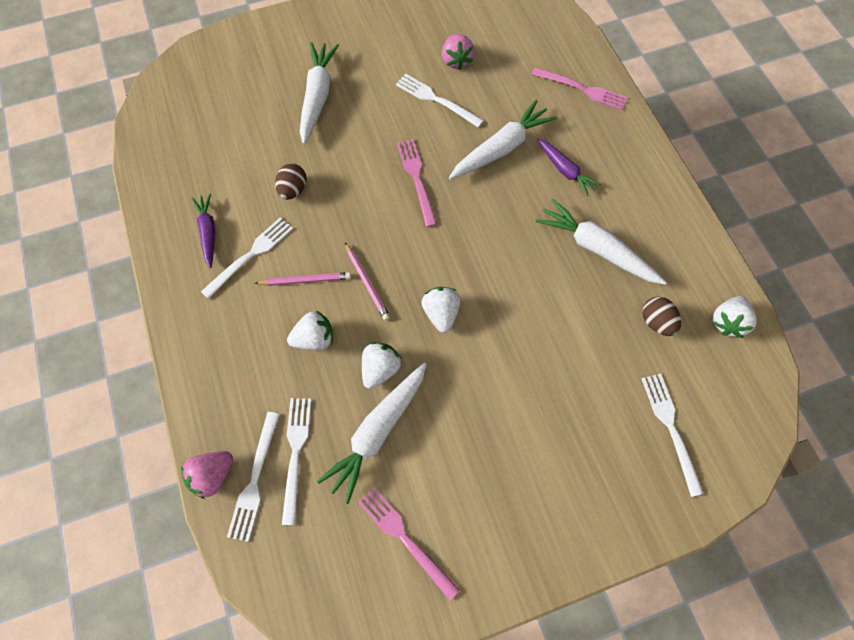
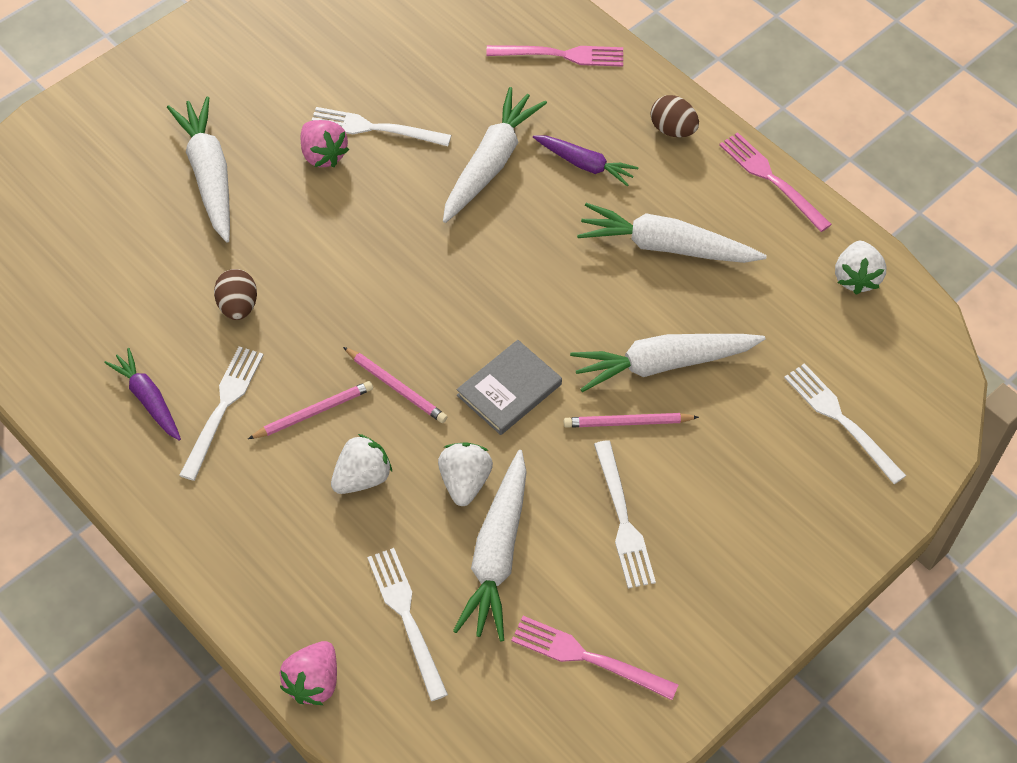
camera: 25 degrees left, 10 degrees down
white fork [227,412,280,542] -> white fork moved to [594,440,656,588]
pink fork [397,139,437,227] -> pink fork moved to [719,132,832,232]
white strawberry [421,287,461,333] -> grey book [457,340,562,435]
pink strawberry [442,34,474,70] -> pink strawberry moved to [300,120,349,167]
brown egg [642,297,681,336] -> brown egg moved to [650,95,699,137]
none -> pink pencil [564,413,699,428]
none -> white carrot [570,334,766,392]

